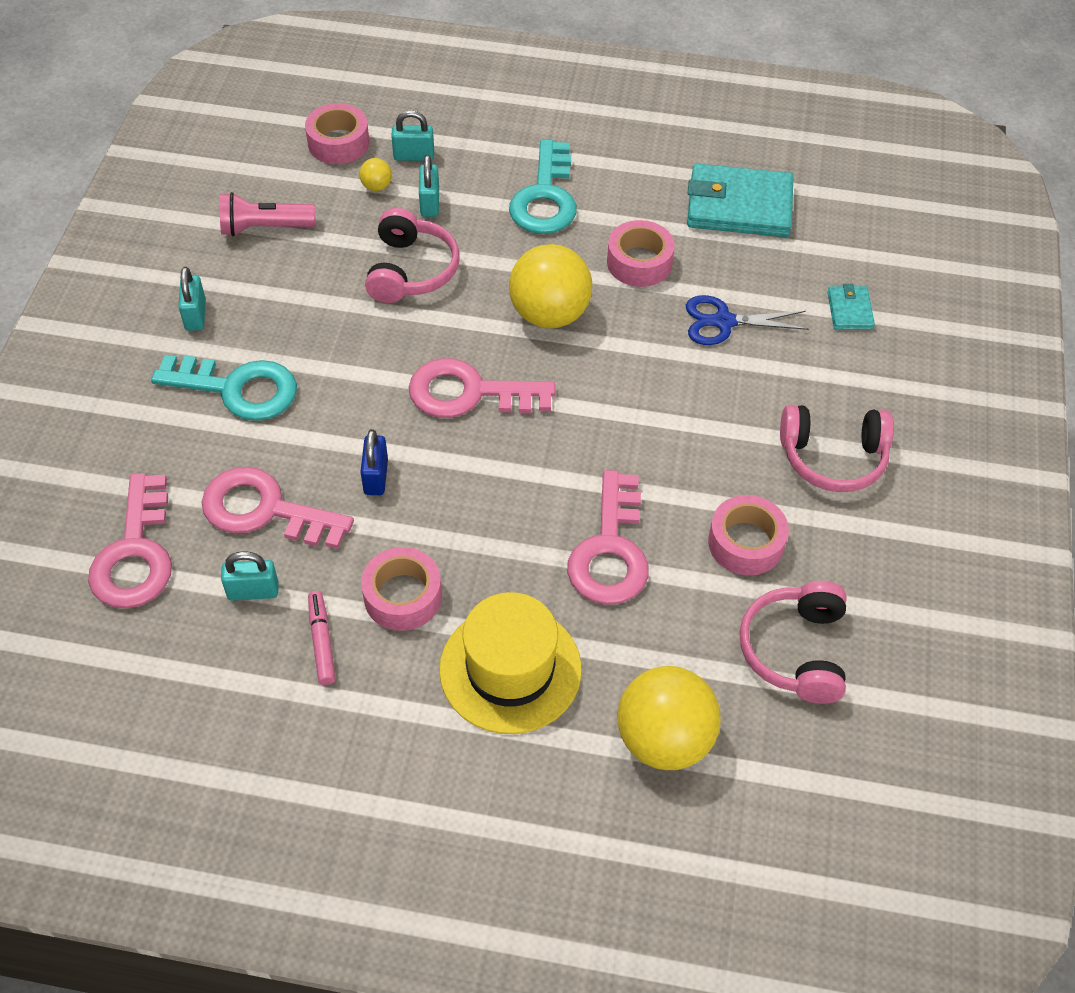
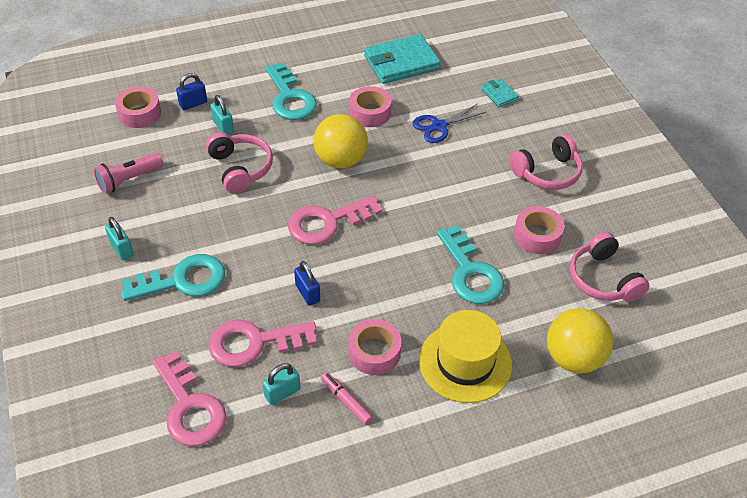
camera: 30 degrees left, 5 degrees down
yellow ball [359,158,392,191] -> none
turquoise padlock [391,110,434,161] -> blue padlock [176,73,207,110]
pink key [567,470,649,605] -> turquoise key [437,225,504,304]

